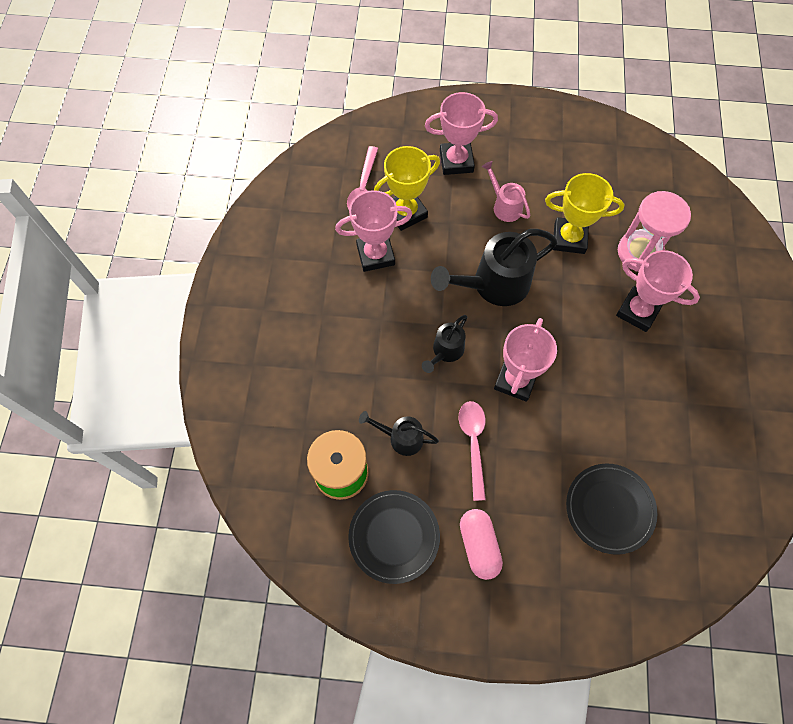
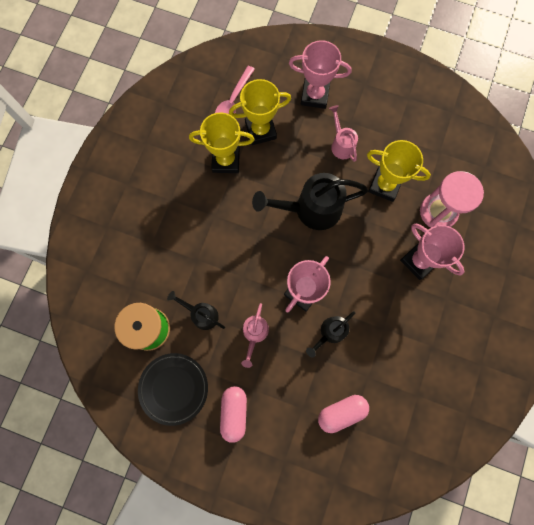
camera: 15 degrees right, 10 degrees up
pink trophy [335,190,412,272] -> yellow trophy [189,112,254,173]
black watering can [422,315,467,373] -> black watering can moved to [306,311,355,358]
pink spoon [459,401,486,501] -> pink watering can [241,303,269,368]
black plate [566,463,657,555] -> pink capsule [318,395,369,433]

